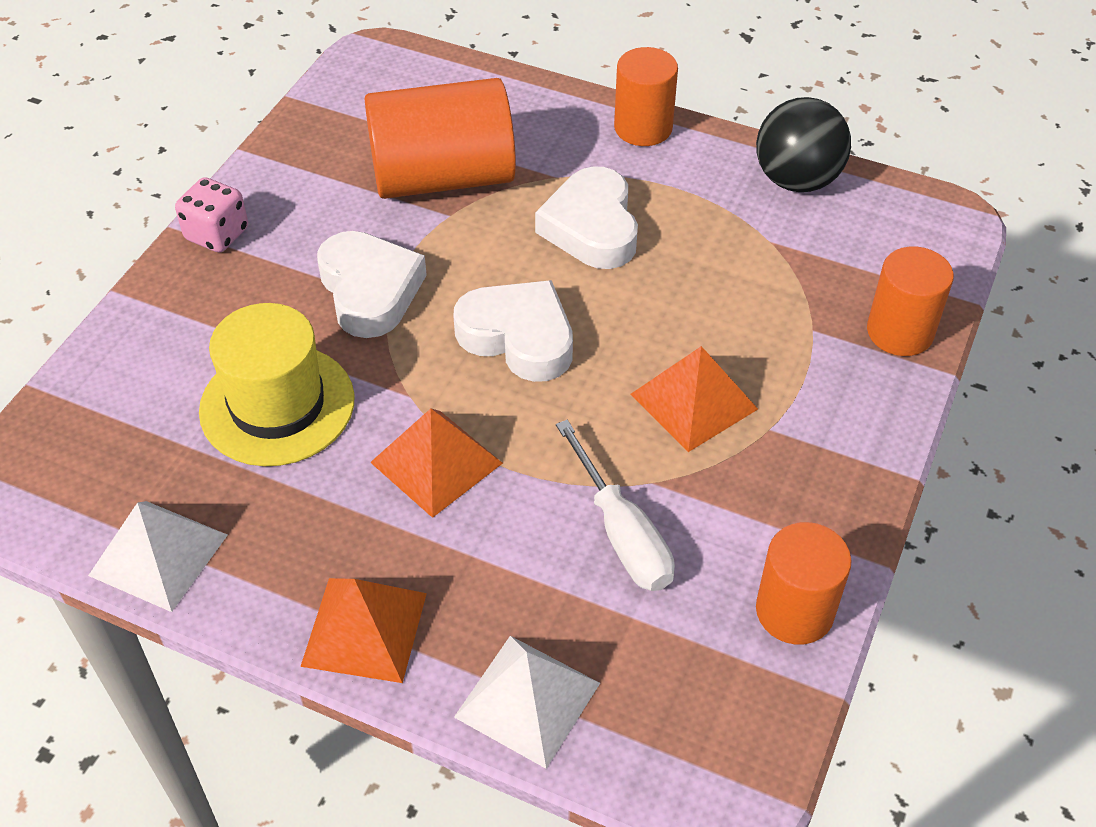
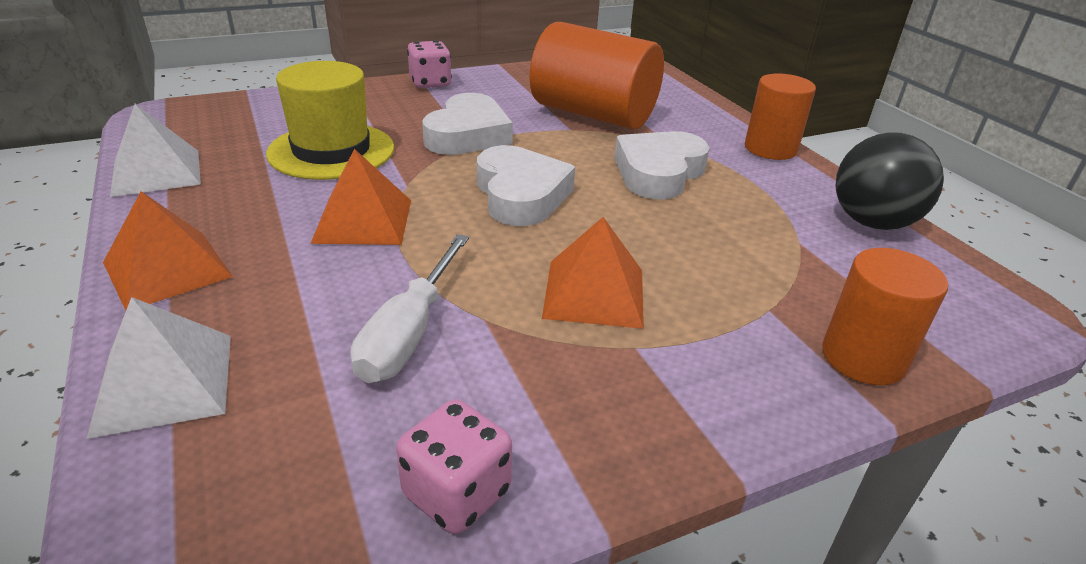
camera: 40 degrees right, 15 degrees down
orange cylinder [756,522,852,645] -> pink dice [396,399,512,534]

